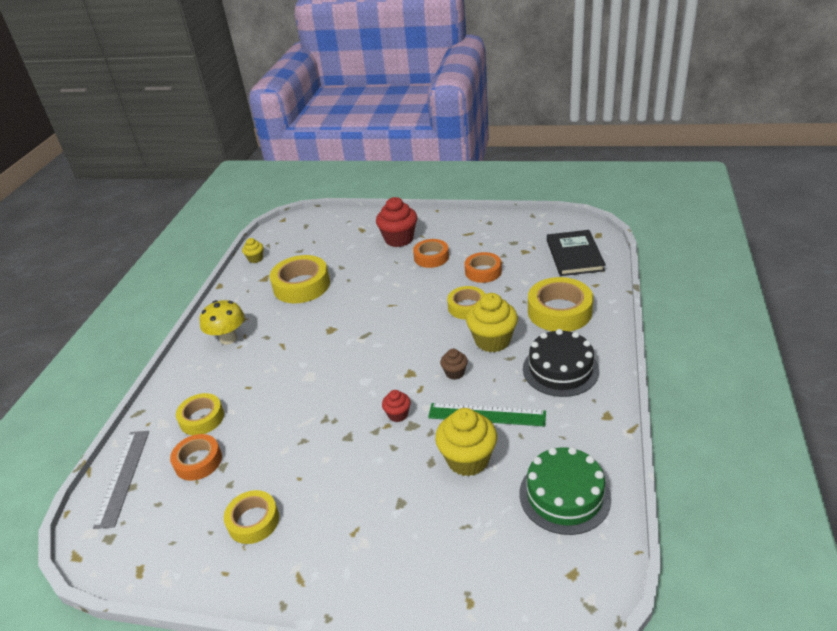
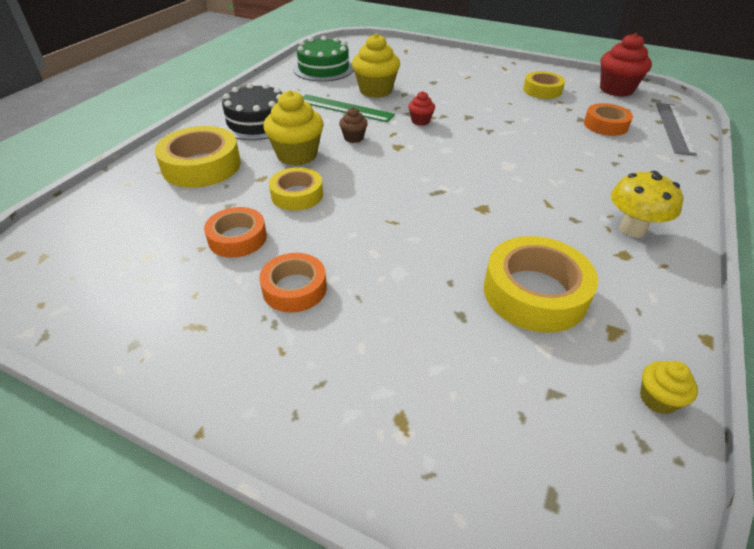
camera: 170 degrees left, 5 degrees up
yellow tape [176,393,224,435] -> none
red cupcake [376,197,417,247] -> red cupcake moved to [600,33,652,97]
black book [547,230,606,276] -> none

